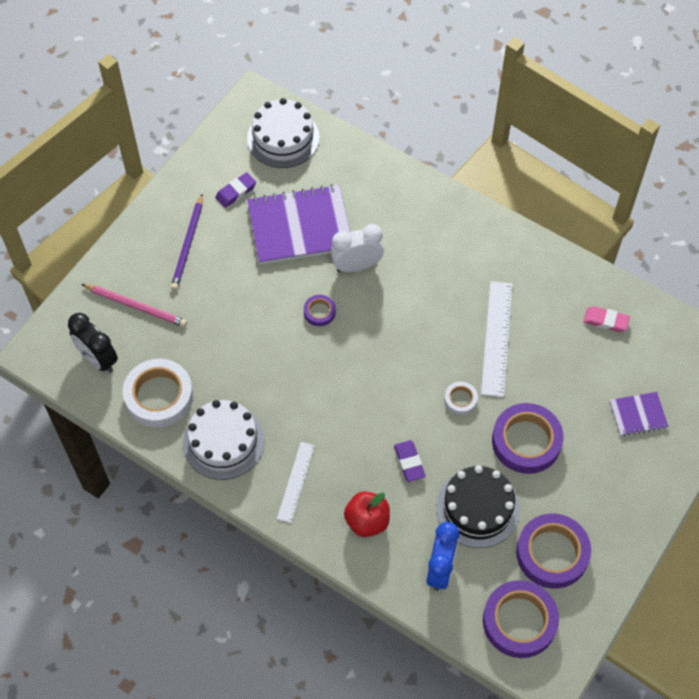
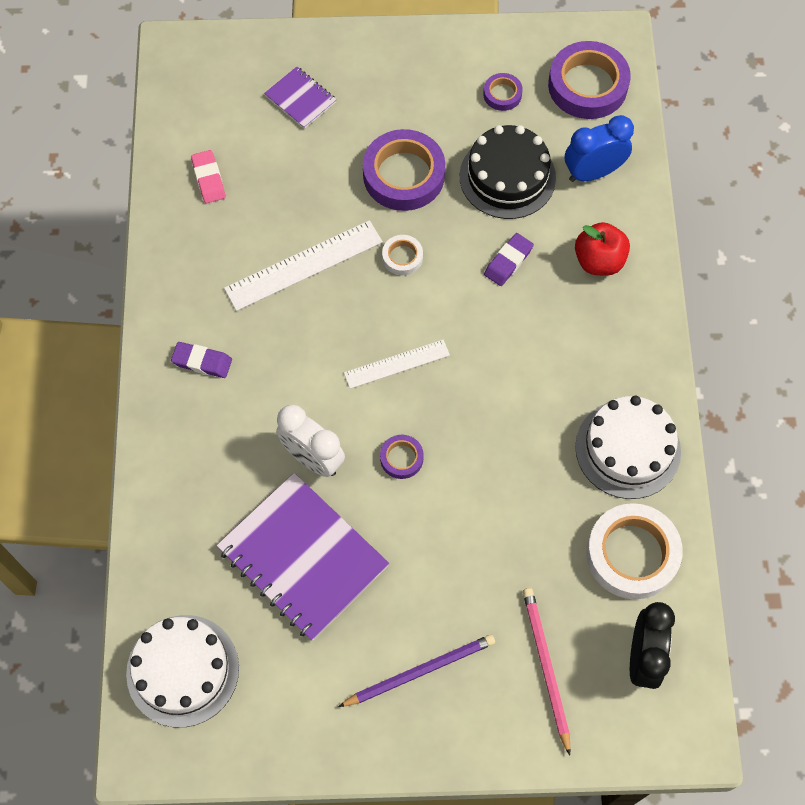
camera: 125 degrees left, 5 degrees up
purple eraser [215,172,256,208] -> purple eraser moved to [171,342,232,378]
white ruler [277,442,315,523] -> white ruler moved to [344,340,450,389]
purple tape [516,514,591,588] -> purple tape [483,73,523,111], size x0.48

